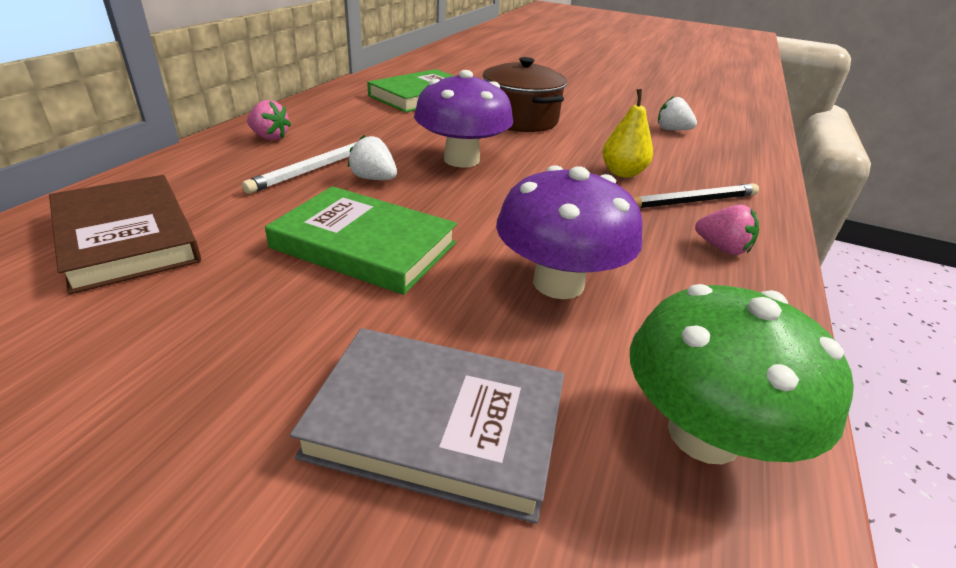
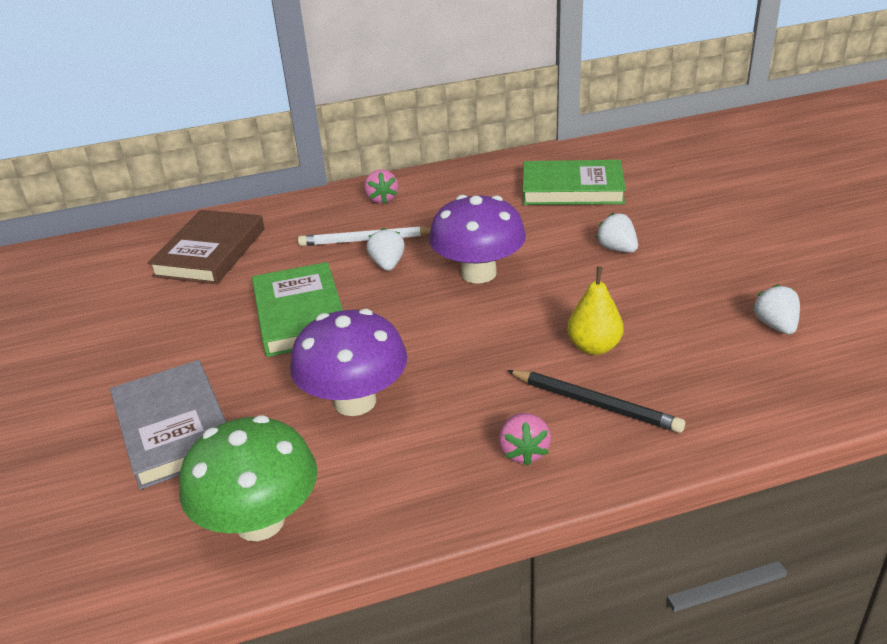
camera: 55 degrees right, 0 degrees up
brown pot [483,57,567,132] -> white strawberry [596,213,638,253]

